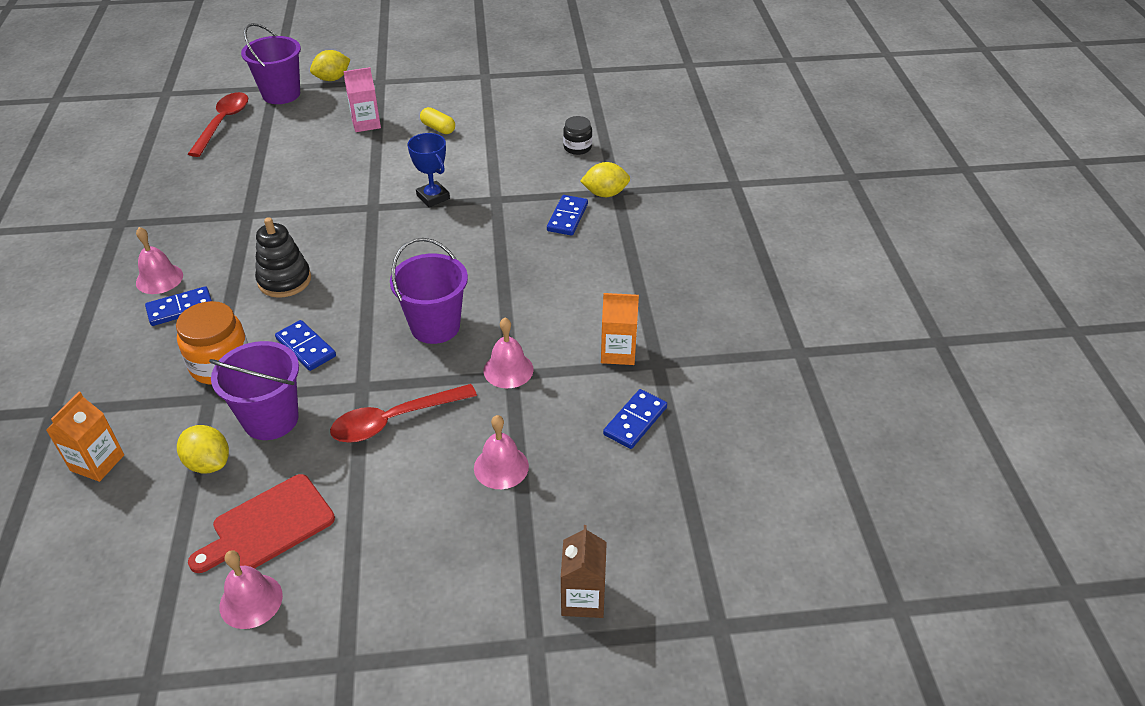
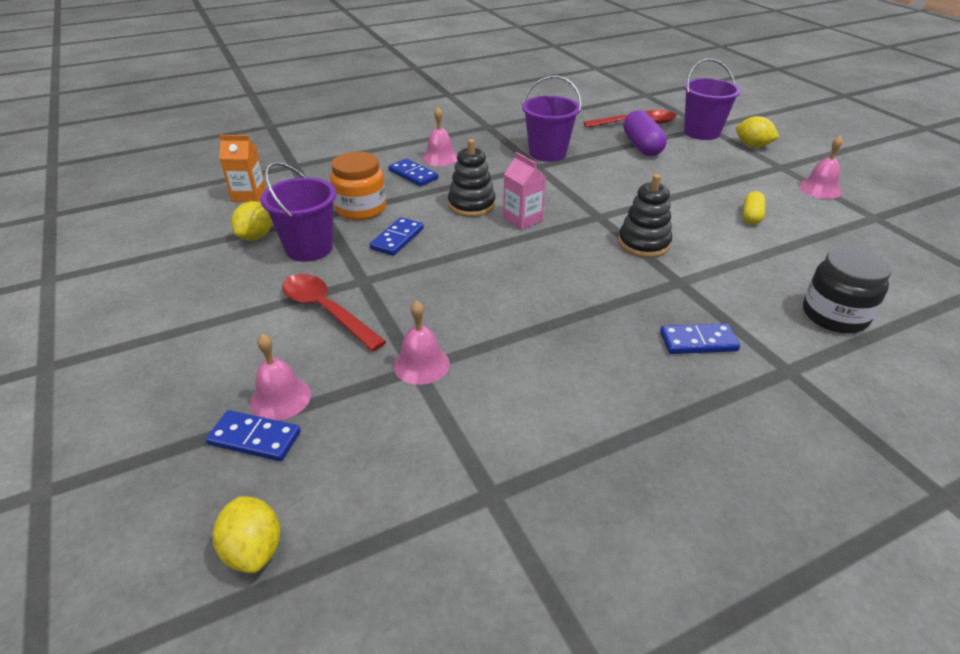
camera: 70 degrees right, 5 degrees down
red cutting board [188,474,335,573] -> none
pink bell [219,550,283,629] -> pink bell moved to [799,136,843,199]
pink carton [344,67,381,132] -> pink carton moved to [503,152,546,230]
purple bucket [390,238,468,344] -> purple bucket moved to [522,75,582,162]
blue trophy [408,133,450,207] -> black stacking toy [618,174,672,258]
brown carton [561,525,607,618] -> none
black jar [563,116,592,155] -> black jar [803,246,891,333], size x1.68
yellow lemon [580,162,630,197] -> yellow lemon moved to [212,496,281,573]
orange carton [601,293,639,365] -> none
blue domino [603,389,667,449] -> blue domino moved to [206,410,301,461]
none -> purple capsule [623,110,667,156]

